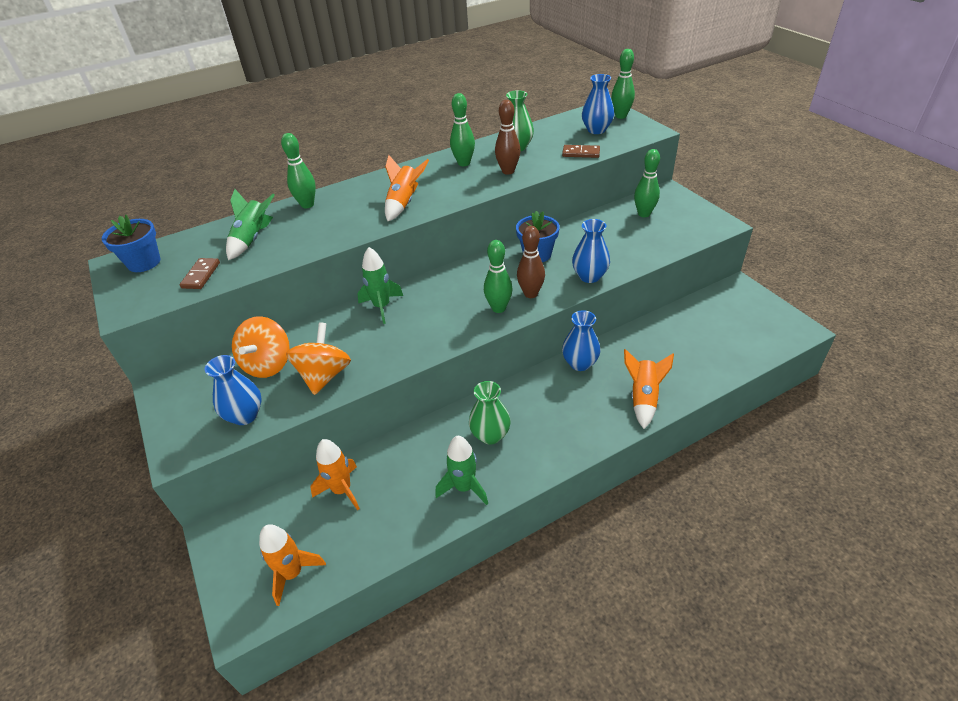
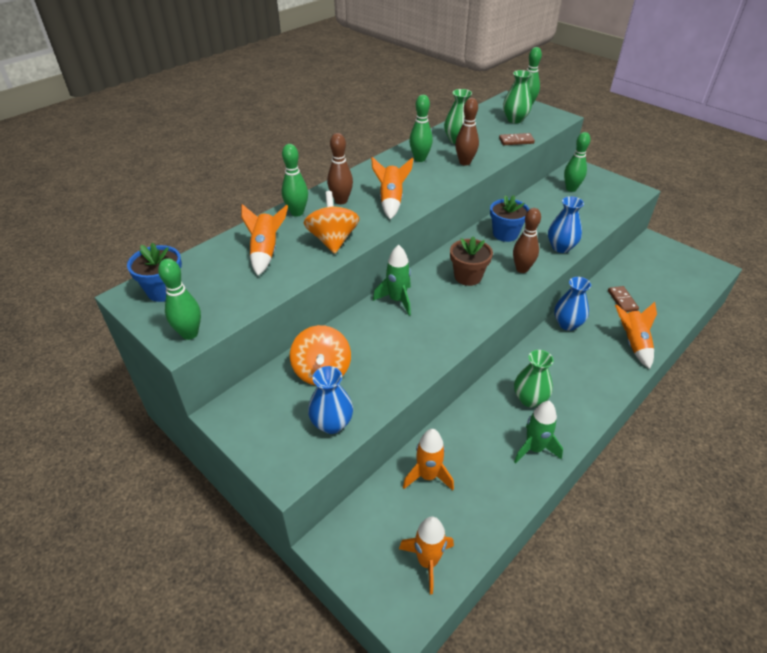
camera: 20 degrees left, 0 degrees up
brown domino [180,258,220,289] -> brown domino moved to [608,286,639,312]
green rocket [226,189,275,260] -> orange rocket [241,204,288,276]
orange spinning top [286,322,351,395] -> orange spinning top moved to [303,191,359,254]
green bowling pin [484,240,512,313] -> green bowling pin moved to [158,258,201,340]
blue vase [582,74,614,134] -> green vase [503,70,532,123]
none -> brown bowling pin [327,133,353,205]
none -> brown flower pot [450,236,493,286]

